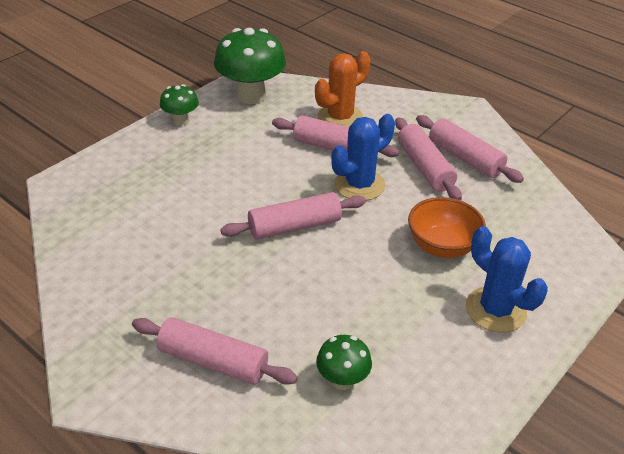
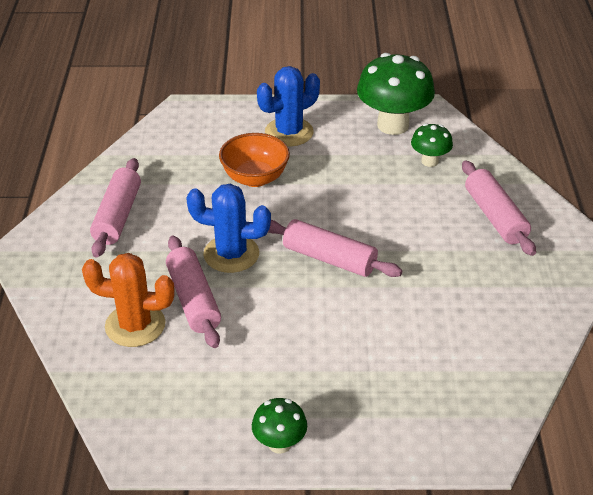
camera: 130 degrees left, 0 degrees up
green mushroom [214,28,286,104] -> green mushroom moved to [357,53,435,135]
pink rolling pin [395,117,462,200] -> none
blue cactus [466,226,548,332] -> blue cactus turned 45 degrees clockwise [257,66,320,146]

